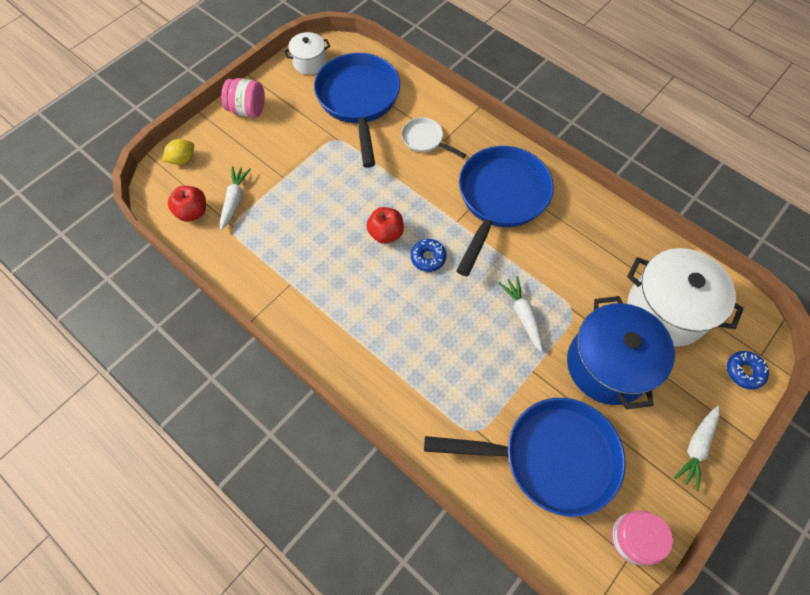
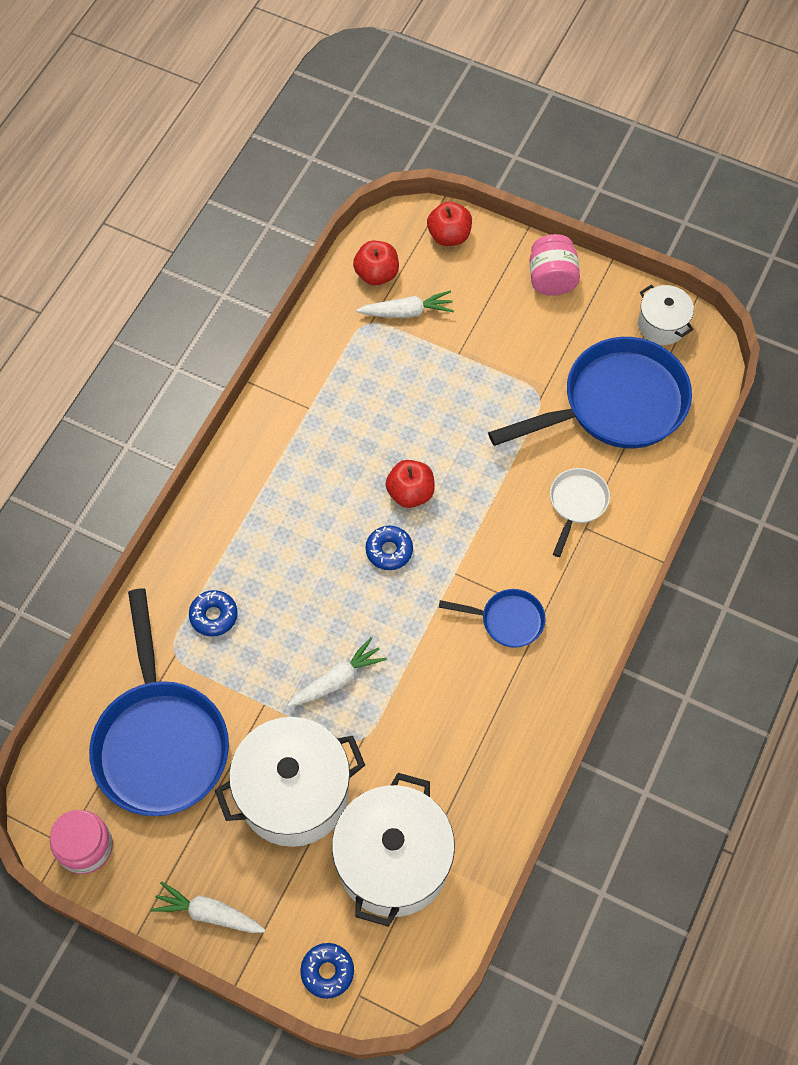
camera: 75 degrees right, 0 degrees up
yellow lemon [162,139,194,165] -> red apple [427,202,472,246]
blue pan [456,146,554,276] -> blue pan [439,589,546,648], size x0.47
blue pot [567,296,675,409] -> white pot [215,717,365,847]
none -> blue donut [189,590,238,637]

